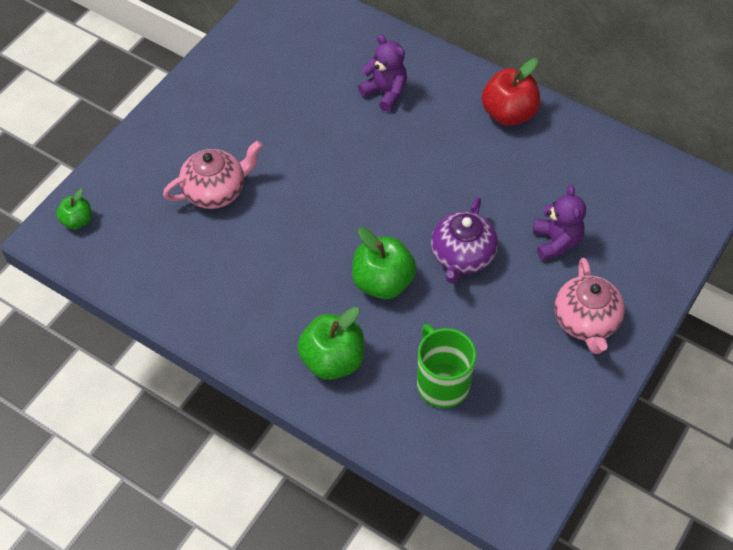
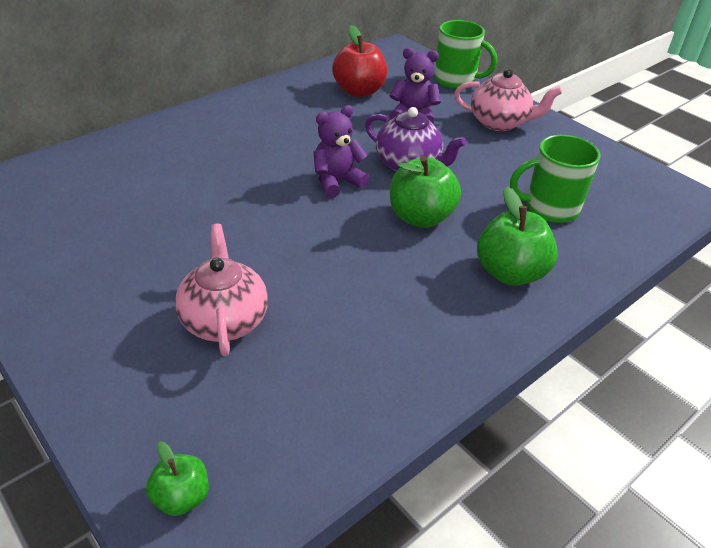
camera: 75 degrees left, 15 degrees down
purple teddy bear [358,34,407,112] -> purple teddy bear moved to [314,105,369,198]
red apple [482,58,540,126] -> red apple moved to [332,25,387,97]
none -> green mug [434,20,497,89]

